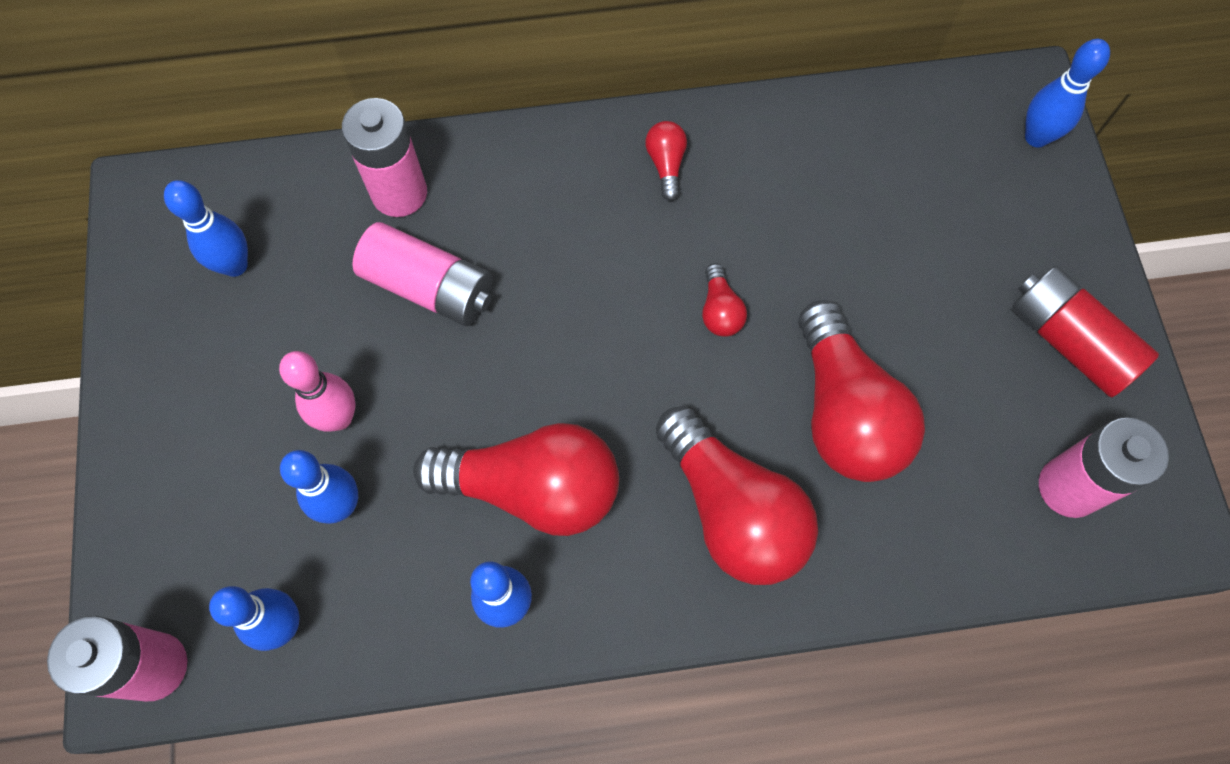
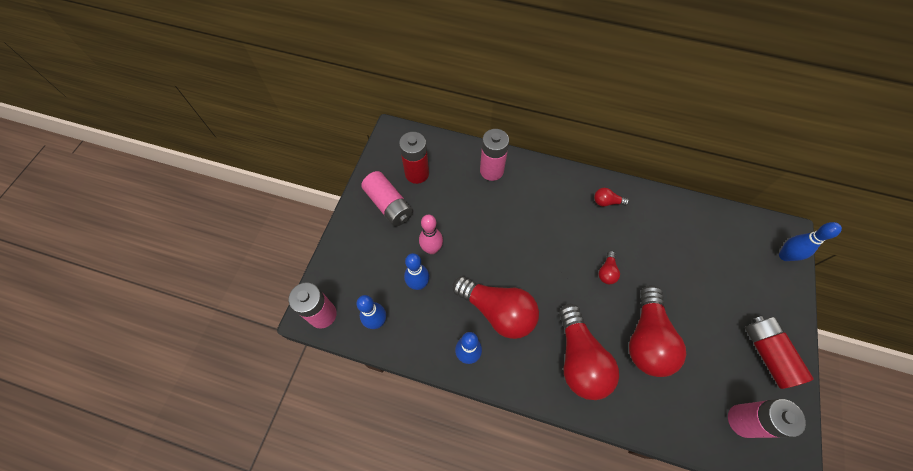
camera: 25 degrees right, 5 degrees down
blue bowling pin [164,180,248,277] -> red battery [399,132,429,184]
pink battery [352,222,493,326] -> pink battery moved to [361,171,413,226]
red light bulb [645,121,687,201] -> red light bulb turned 105 degrees counterclockwise [594,188,629,207]

